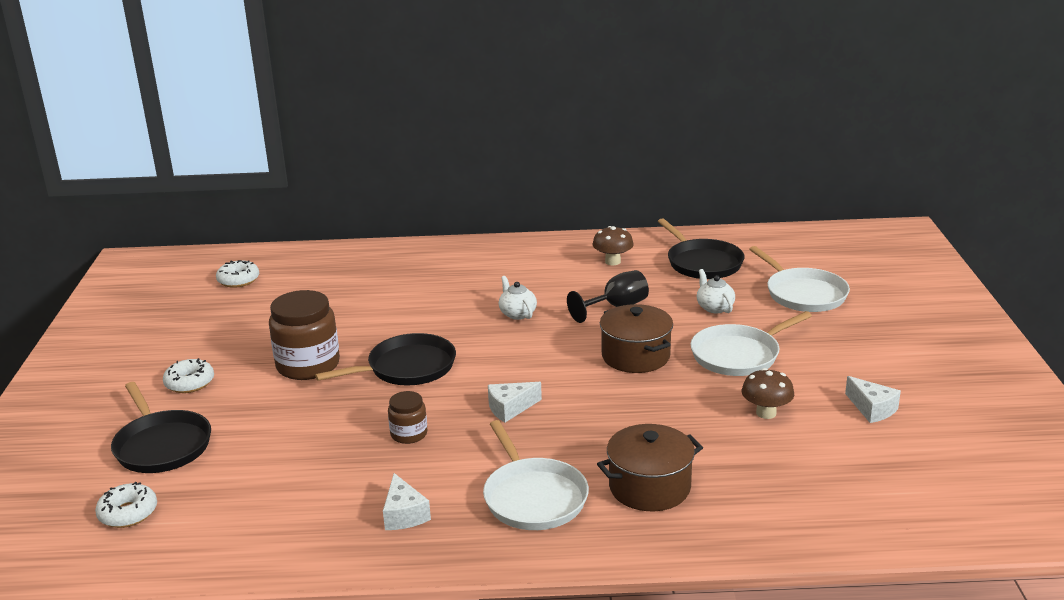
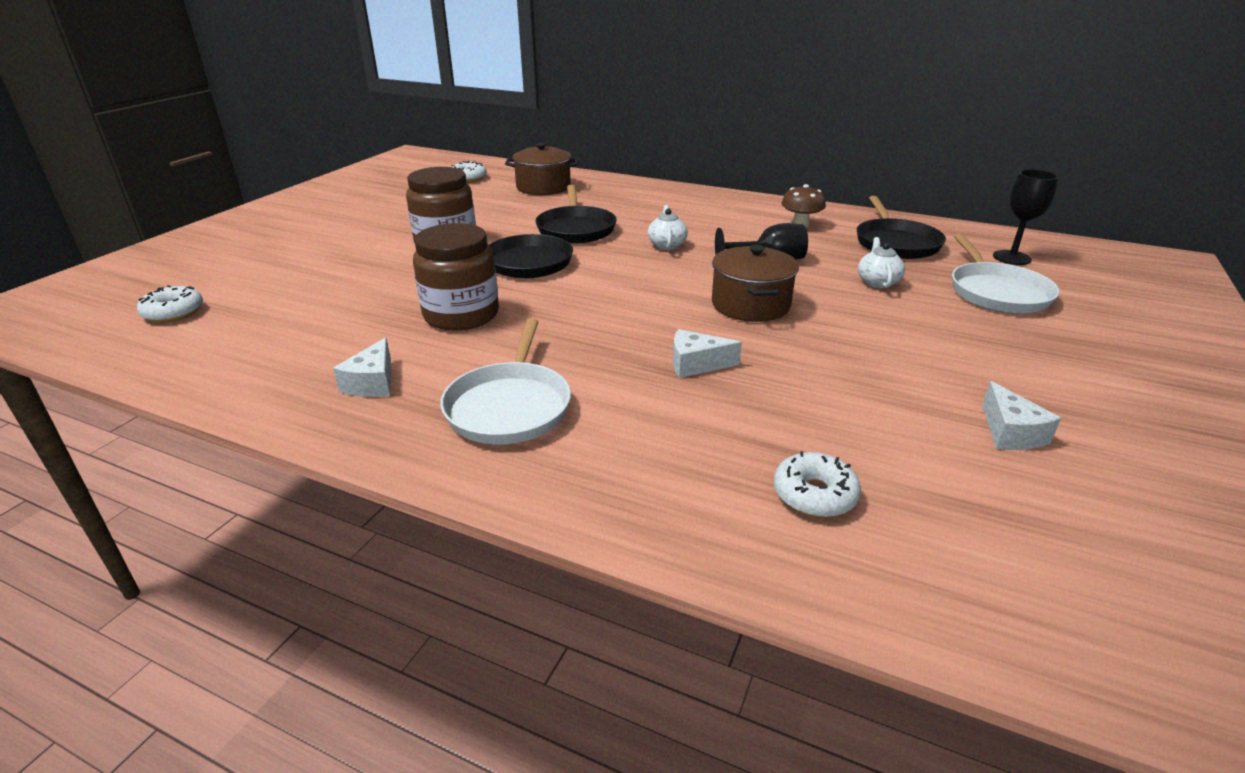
camera: 25 degrees right, 5 degrees up
black pan [111,382,211,473] -> black pan moved to [535,185,617,243]
white donut [163,358,214,393] -> white donut moved to [774,451,861,517]
brown jar [388,391,427,444] -> brown jar [413,223,499,331], size x1.90
white cheese [488,382,542,422] -> white cheese moved to [673,329,742,378]
brown pot [597,424,703,511] -> brown pot moved to [505,143,579,195]
white pan [690,311,812,376] -> none
brown mushroom [742,368,794,419] -> none
none -> black goblet [993,169,1059,265]

